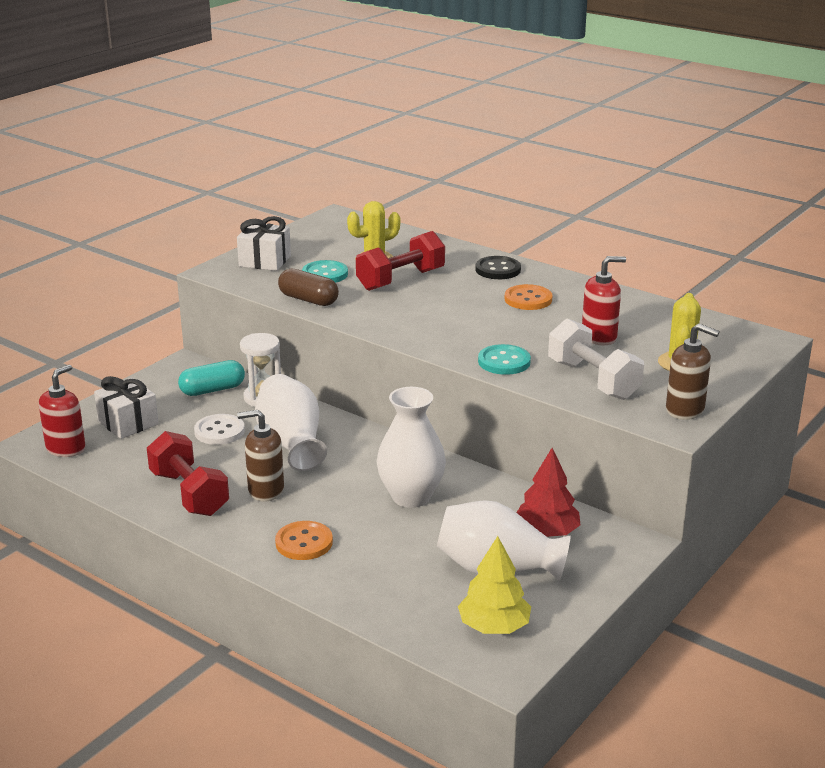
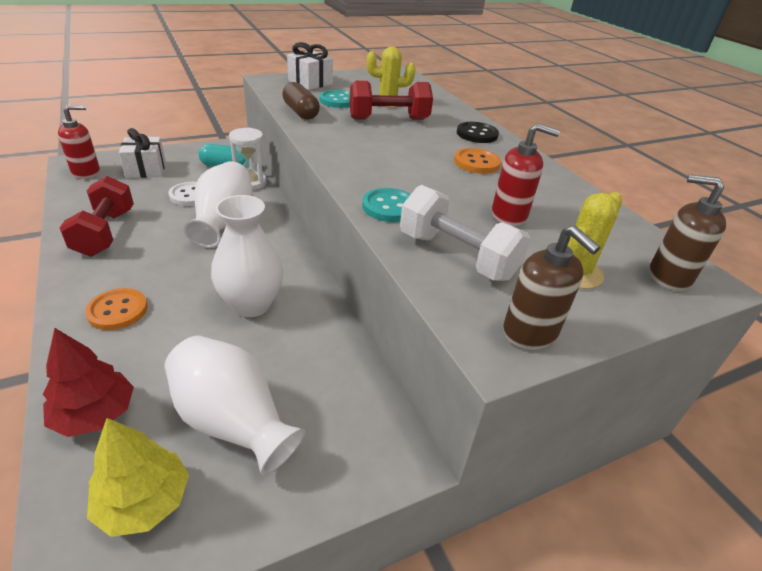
camera: 25 degrees right, 10 degrees up
brown soap dispenser [237,410,284,502] -> brown soap dispenser moved to [649,174,726,291]
red tree [516,448,580,537] -> red tree moved to [43,328,134,437]
white dumbbell [548,318,644,400] -> white dumbbell turned 45 degrees counterclockwise [400,185,531,281]

